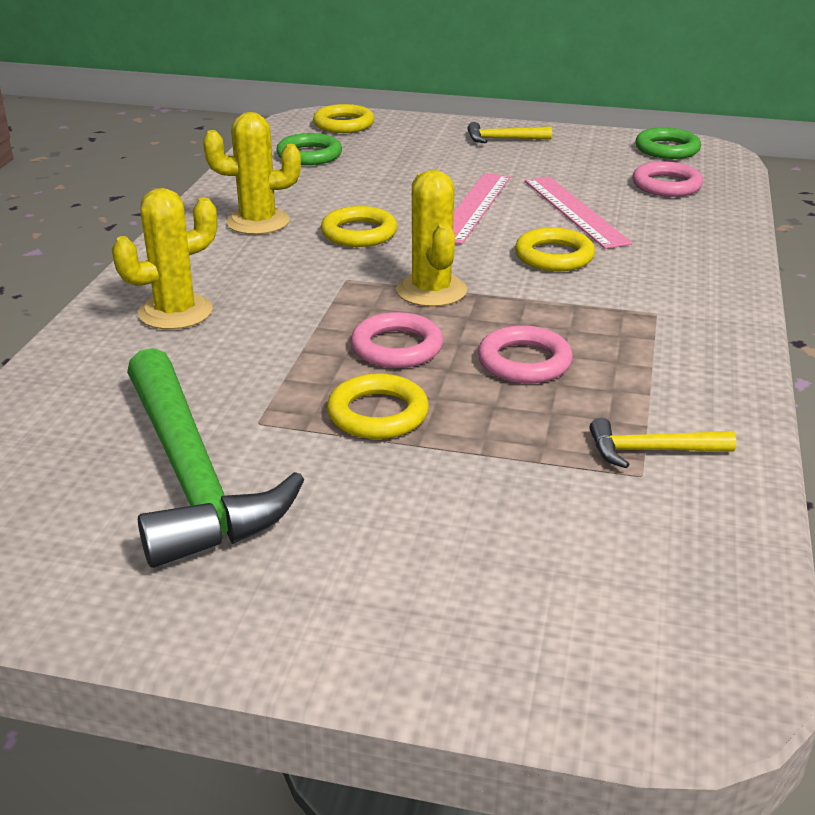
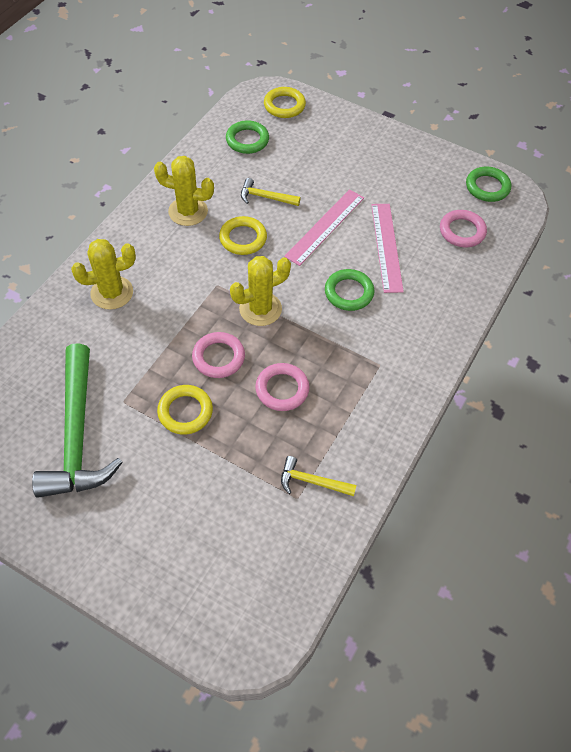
camera: 15 degrees right, 25 degrees up
yellow cactus [396,170,467,307] -> yellow cactus turned 60 degrees clockwise [230,256,291,326]
yellow hammer [468,122,552,143] -> yellow hammer moved to [241,178,301,206]
yellow ring [515,227,595,271] -> green ring [325,269,374,311]

